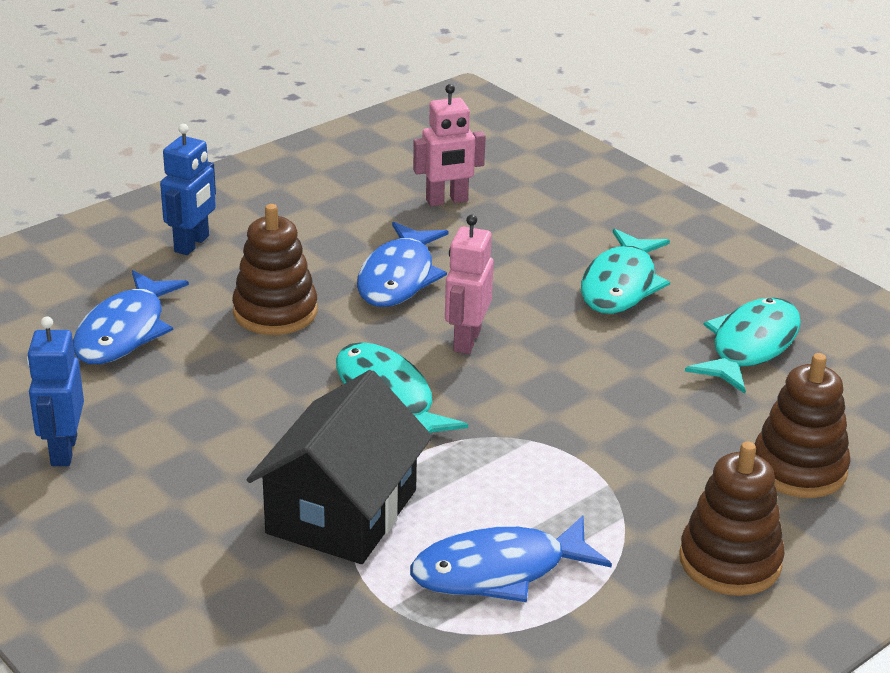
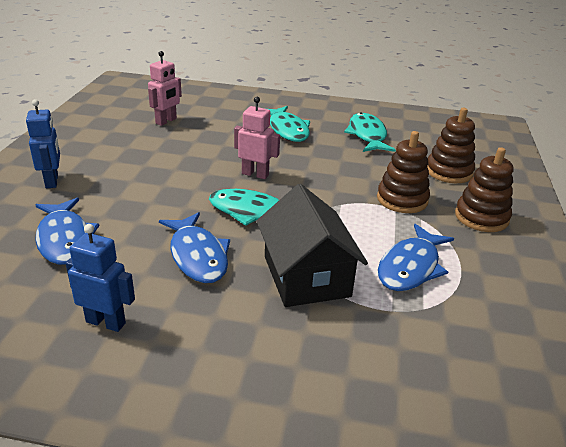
camera: 40 degrees left, 0 degrees up
blue robot [27,316,84,466] -> blue robot turned 150 degrees clockwise [65,224,135,332]
brown stacking toy [232,204,317,335] -> brown stacking toy moved to [377,131,430,213]
blue fish [357,222,449,307] -> blue fish moved to [159,212,230,283]
pink robot [445,215,494,354] -> pink robot turned 135 degrees clockwise [234,97,280,179]

